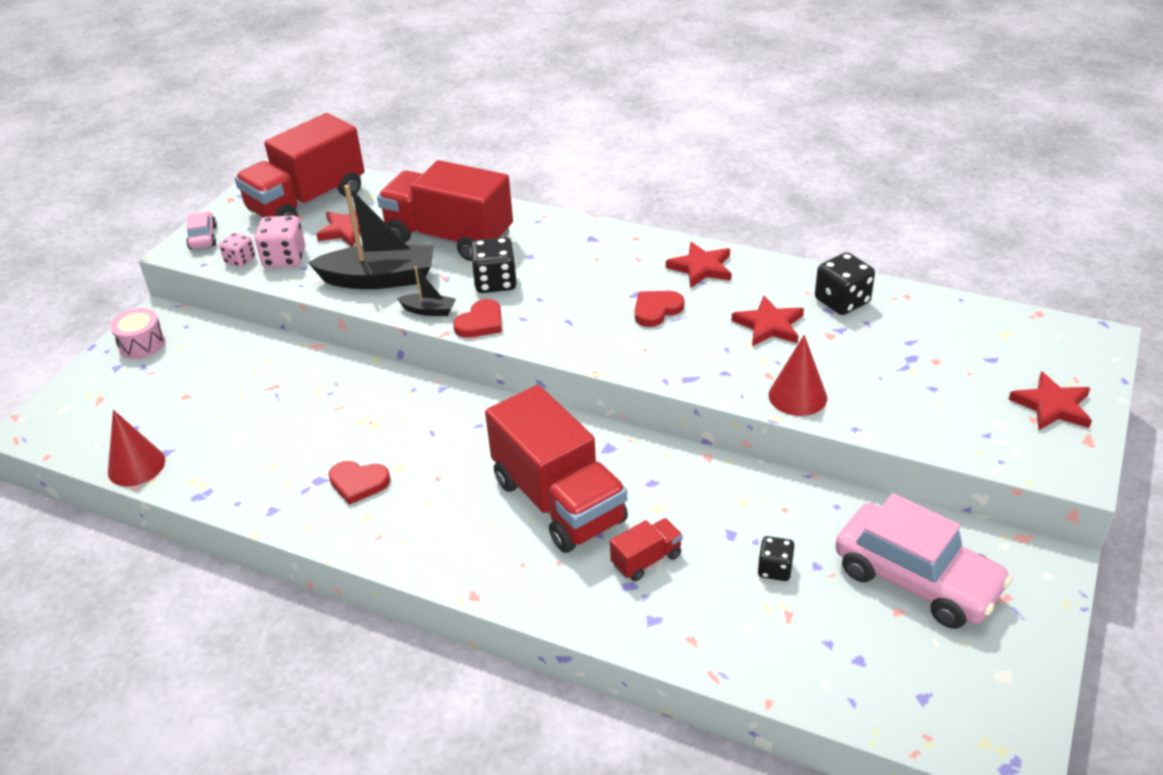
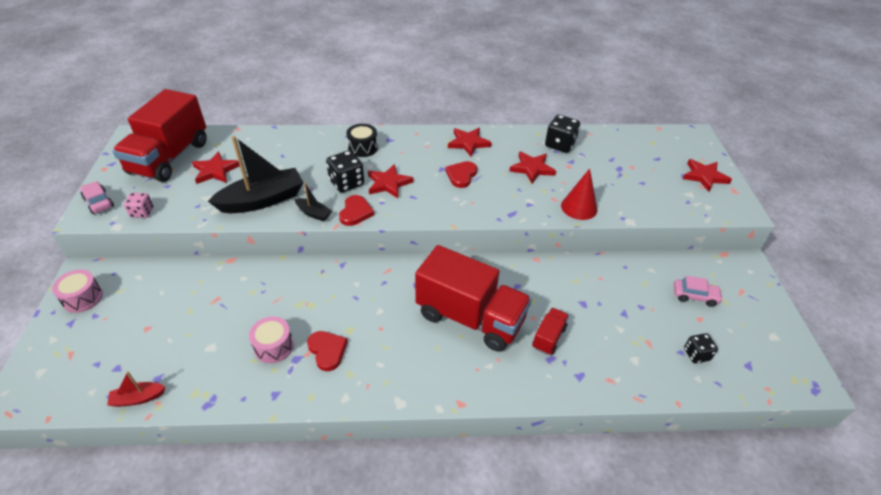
camera: 30 degrees left, 5 degrees up
red cone [108,410,165,486] -> red boat [107,371,165,407]
pink dice [255,216,305,268] -> none
red heart [329,461,390,505] -> red heart turned 105 degrees counterclockwise [307,331,348,371]
red truck [377,160,513,261] -> none
black boat [397,266,456,316] -> black boat turned 45 degrees clockwise [295,182,332,221]
black dice [758,536,795,581] -> black dice moved to [684,333,718,363]
pink car [835,493,1012,629] -> pink car [674,276,723,307], size x0.46
none -> pink drum [249,316,294,363]
none -> black drum [346,124,378,157]
none -> red star [368,164,414,198]

